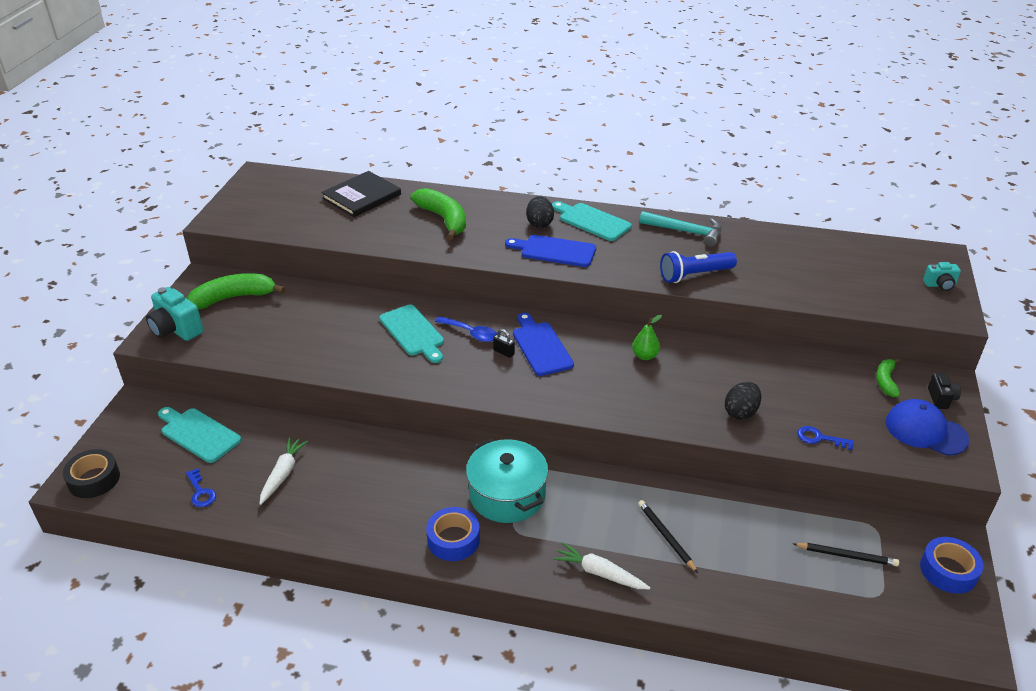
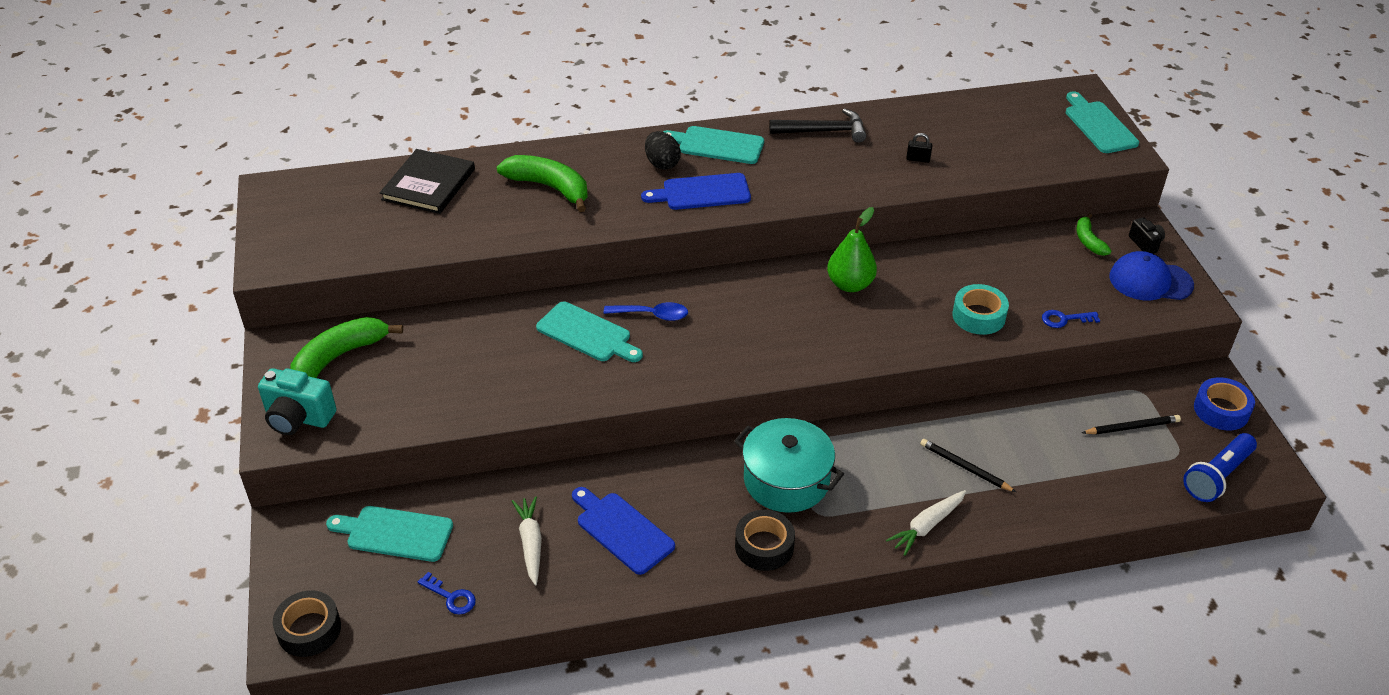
camera: 25 degrees left, 5 degrees up
blue tape [426,507,480,561] -> black tape [735,510,795,571]
black padlock [493,329,515,358] -> black padlock moved to [906,133,933,163]
blue cutting board [513,313,574,376] -> blue cutting board moved to [572,487,675,575]
white carrot [553,543,650,589] -> white carrot turned 45 degrees counterclockwise [886,490,966,556]
green pear [632,315,662,360] -> green pear [827,207,877,292], size x1.56
turquoise hammer [639,211,721,247] -> black hammer [769,109,867,143]
blue flashlight [660,251,737,283] -> blue flashlight moved to [1183,433,1257,502]
black egg [725,382,761,420] -> turquoise tape [952,284,1009,335]
turquoise camera [923,262,961,291] -> turquoise cutting board [1066,91,1139,153]

